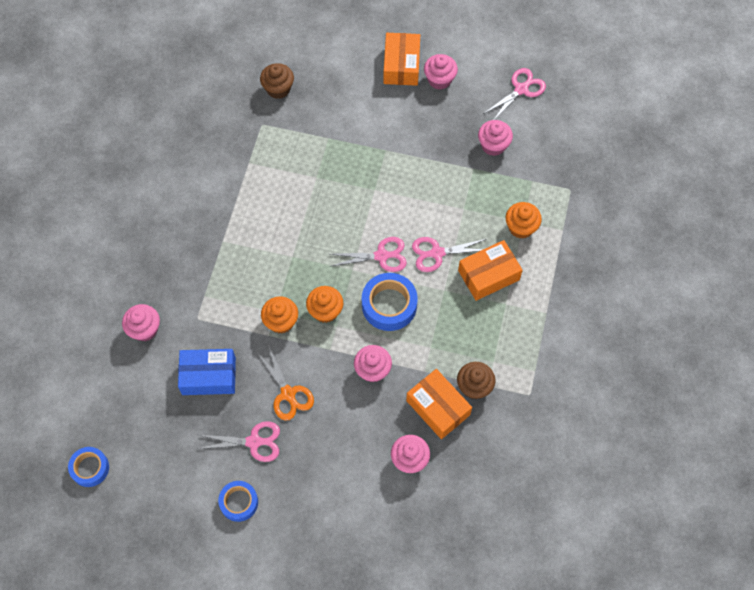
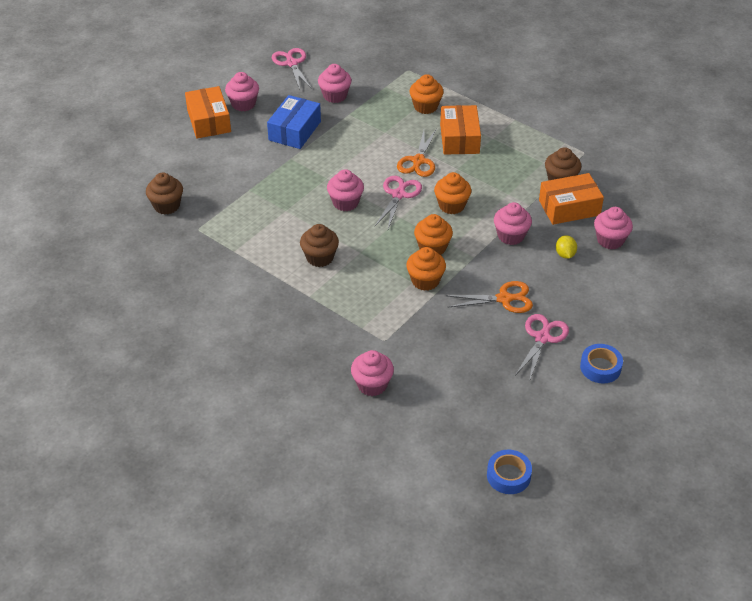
camera: 65 degrees left, 20 degrees down
blue box [178,349,236,395] -> blue box moved to [267,95,321,149]
blue tape [362,273,418,331] -> orange cupcake [434,172,471,214]
orange box [383,33,420,86] -> orange box turned 45 degrees clockwise [185,86,231,138]
pink scissors [412,237,486,272] -> orange scissors [397,129,437,177]
none -> brown cupcake [300,224,339,267]
none -> pink cupcake [327,169,364,211]
none -> yellow lemon [556,235,577,259]

